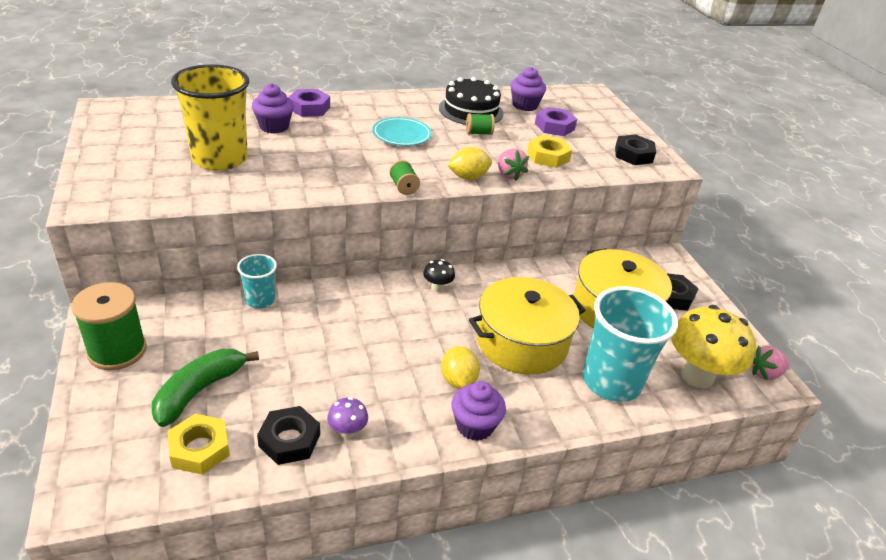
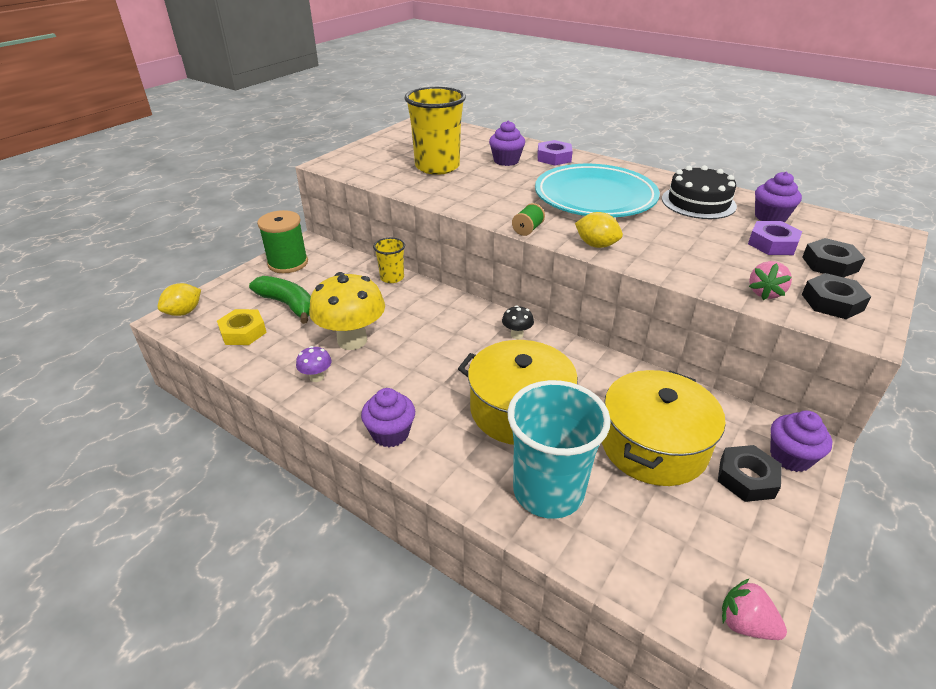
camera: 55 degrees right, 0 degrees up
green banana [152,349,259,427] -> green banana turned 45 degrees clockwise [249,276,311,324]
turquoise cup [237,254,277,309] -> yellow cup [373,238,405,283]
black nut [257,406,320,465] -> black nut moved to [802,238,865,277]
turquoise plate [372,117,432,146] -> turquoise plate [535,164,660,217], size x2.04
yellow lemon [441,346,480,389] -> yellow lemon moved to [158,283,201,316]
green spool [466,113,495,135] -> none
pink strawberry [498,148,529,181] -> pink strawberry moved to [749,261,792,300]
yellow nut [527,135,572,168] -> none
yellow mushroom [671,305,756,388] -> yellow mushroom moved to [309,272,385,350]
none -> purple cupcake [770,411,832,472]

